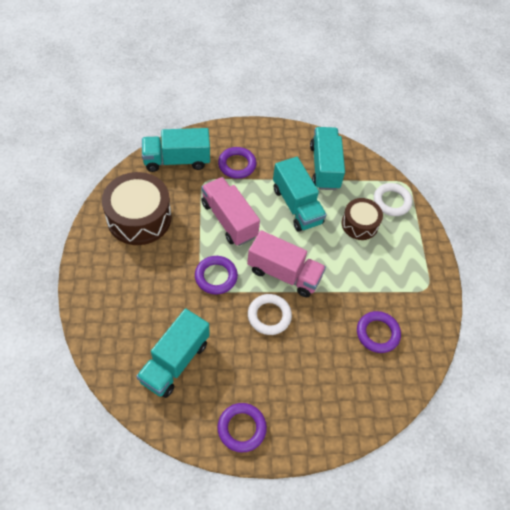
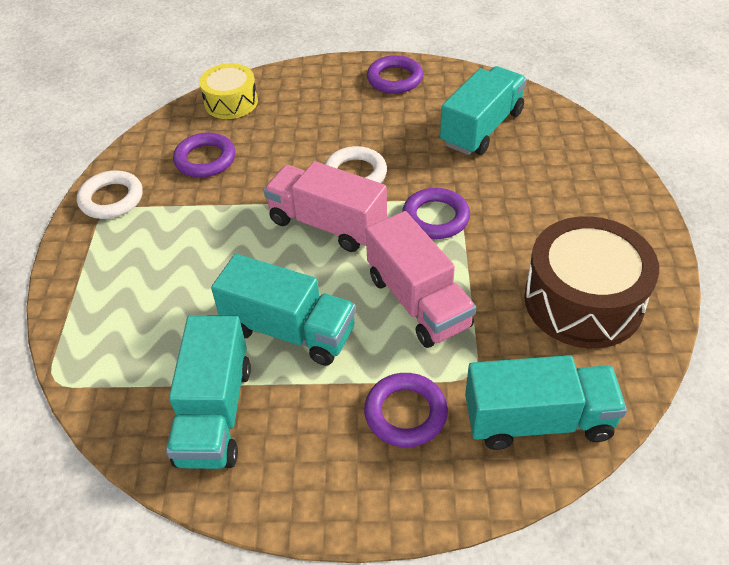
camera: 170 degrees left, 10 degrees down
turquoise truck [273,157,327,232] -> turquoise truck turned 135 degrees clockwise [211,254,356,366]
brown drum [342,198,383,240] -> none
white ring [374,183,412,216] -> white ring moved to [77,170,143,219]
none -> yellow drum [199,63,258,119]

